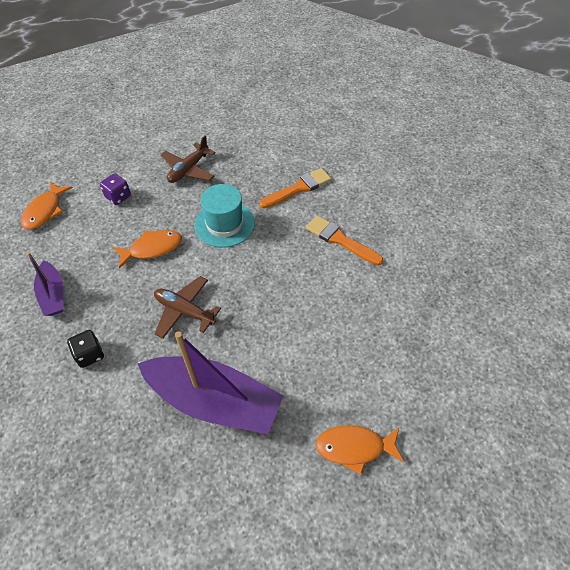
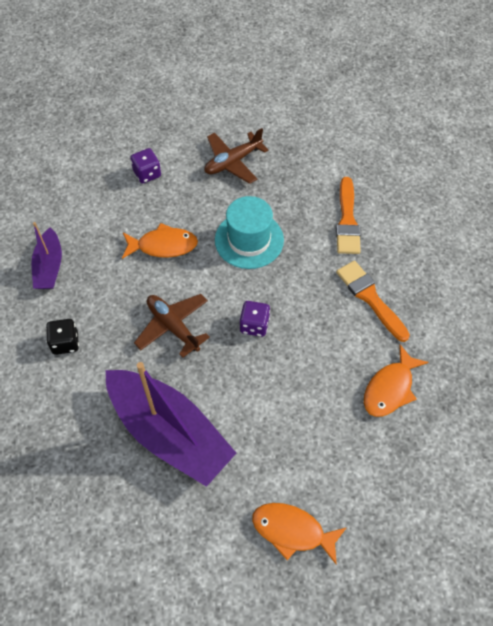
camera: 20 degrees right, 5 degrees up
orange fish [21,182,73,230] -> orange fish moved to [364,345,429,417]
orange brush [259,168,332,209] -> orange brush turned 105 degrees clockwise [336,177,361,254]
none -> purple dice [239,301,270,337]

